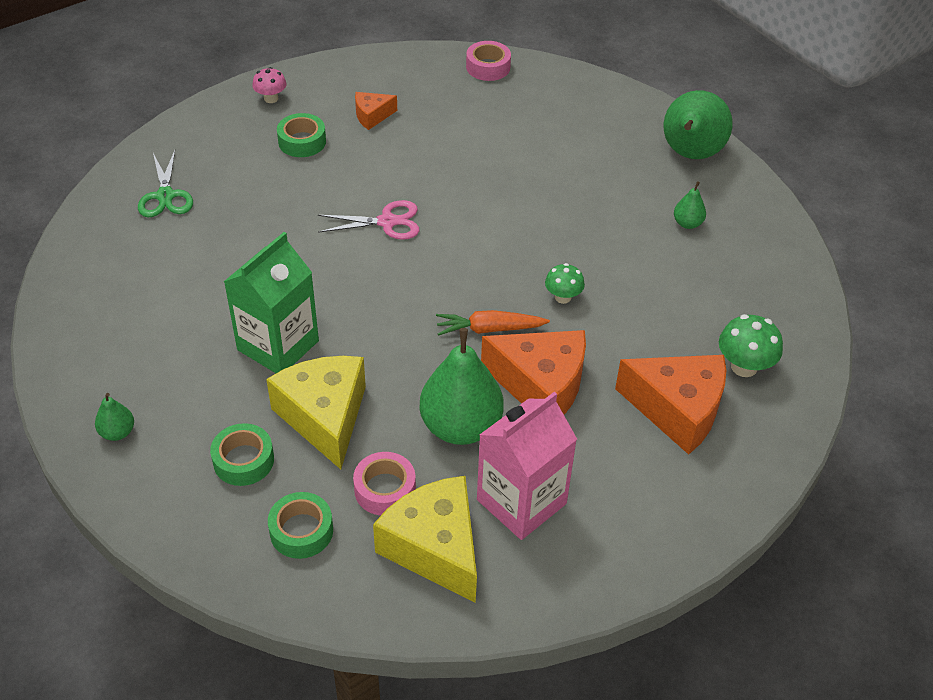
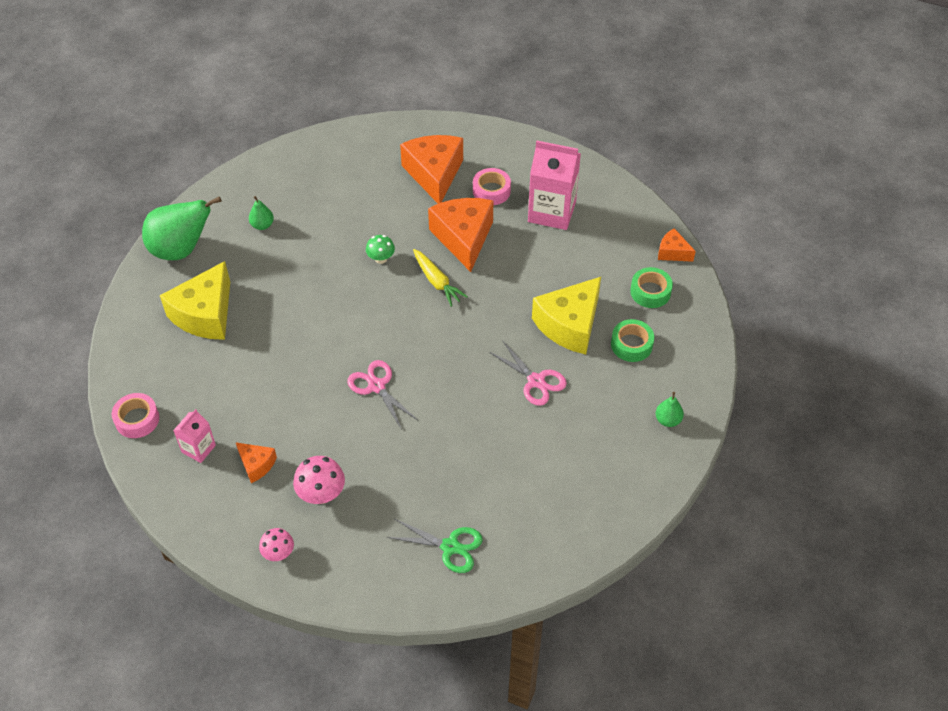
camera: 120 degrees left, 5 degrees up
green scissors [138,150,193,217] -> green scissors turned 60 degrees clockwise [387,519,483,573]
green carton [224,232,319,373] -> pink scissors [489,341,567,406]
green tape [277,113,326,157] -> pink mushroom [293,456,345,504]
pink tape [353,452,416,515] -> pink tape moved to [473,168,511,205]
yellow cheese [373,476,477,603] -> yellow cheese moved to [160,261,230,340]
green pear [419,328,504,445] -> none
orange carrot [436,310,550,336] -> yellow carrot [413,249,468,307]
green mushroom [719,314,783,377] -> none
none -> pink carton [173,409,216,463]
none -> orange cheese [658,228,696,262]

